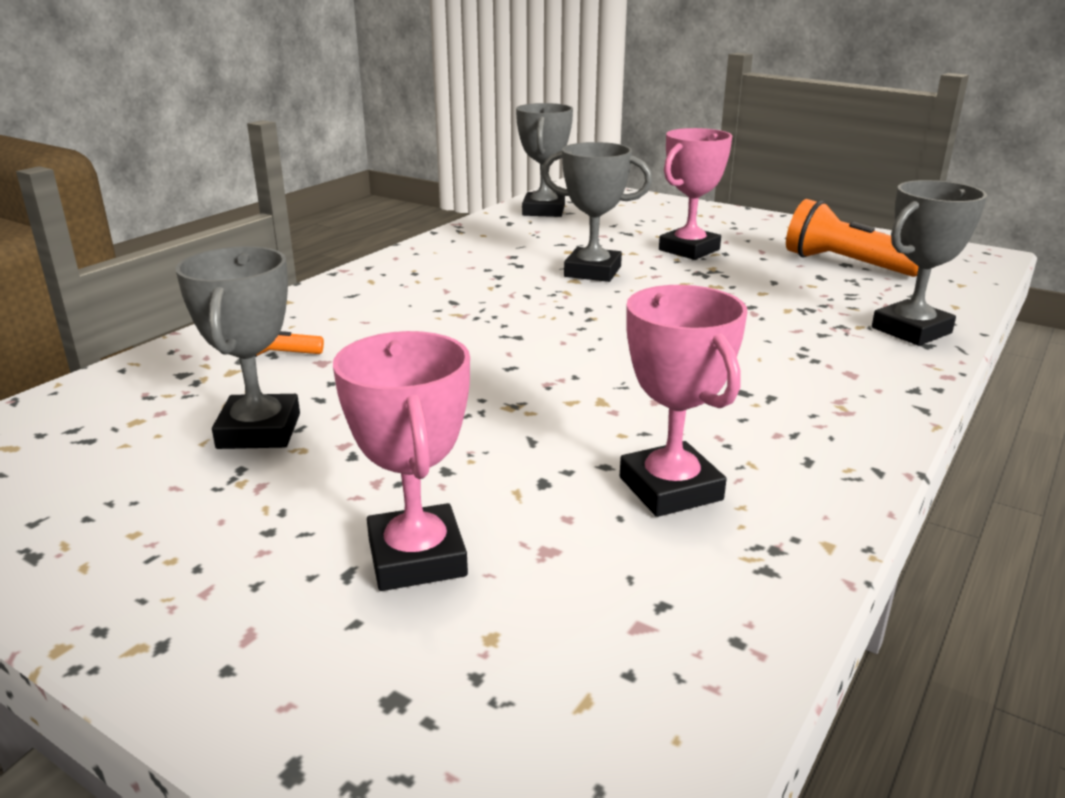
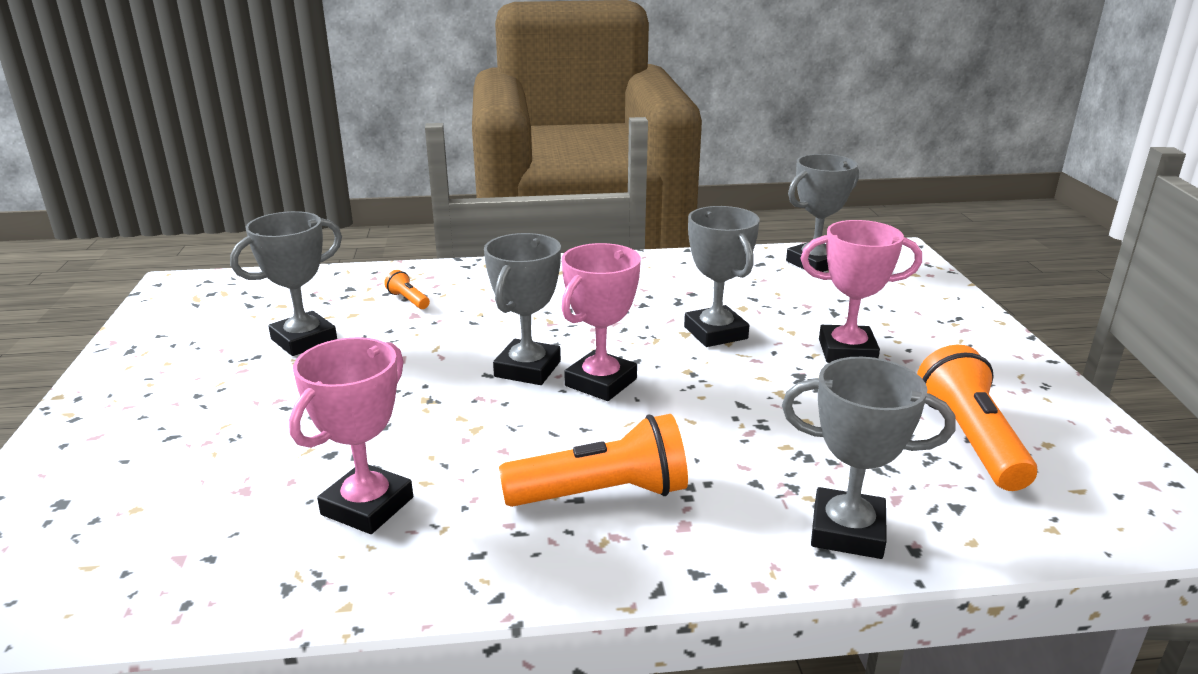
camera: 50 degrees right, 0 degrees up
pink trophy [333,331,470,591] -> pink trophy moved to [561,243,641,401]
none -> grey trophy [484,233,561,385]
none -> orange flashlight [499,414,688,507]

